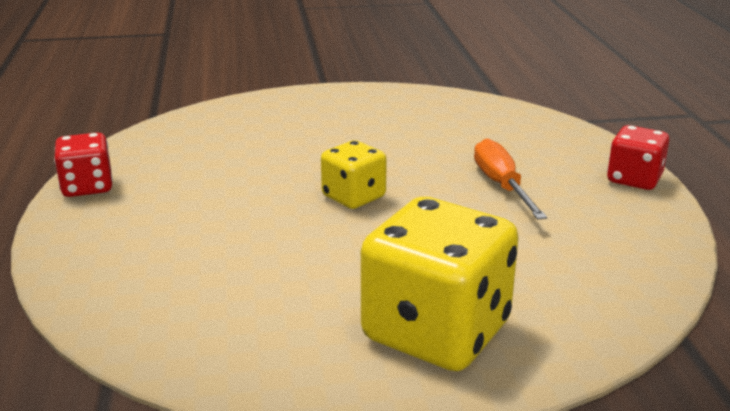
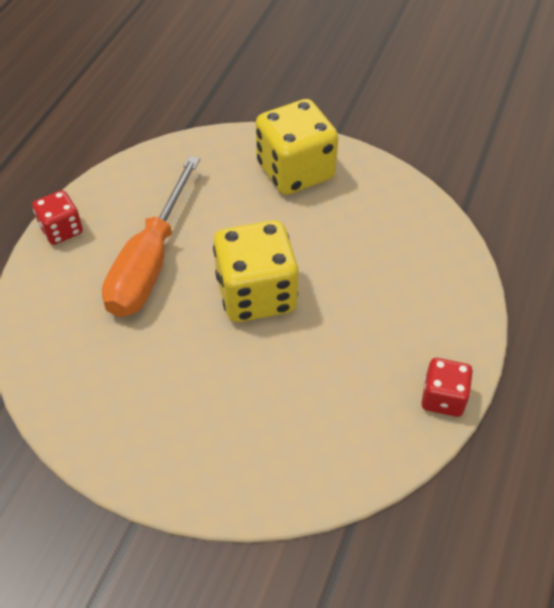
camera: 150 degrees left, 25 degrees up
yellow dice [321,140,387,209] -> yellow dice [213,220,298,322], size x1.85
orange screwdriver [474,138,547,220] -> orange screwdriver [102,156,200,317], size x1.79

